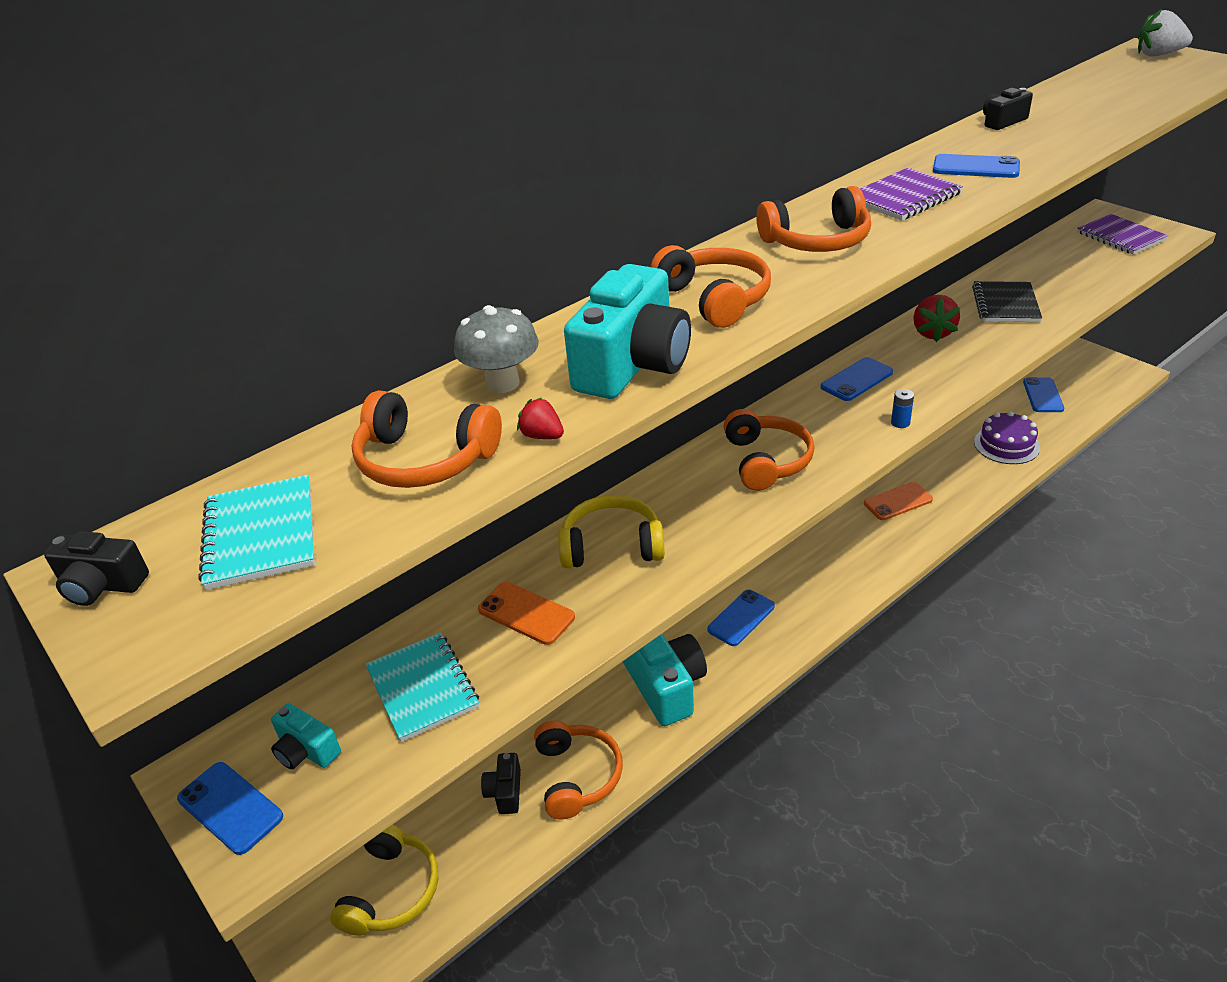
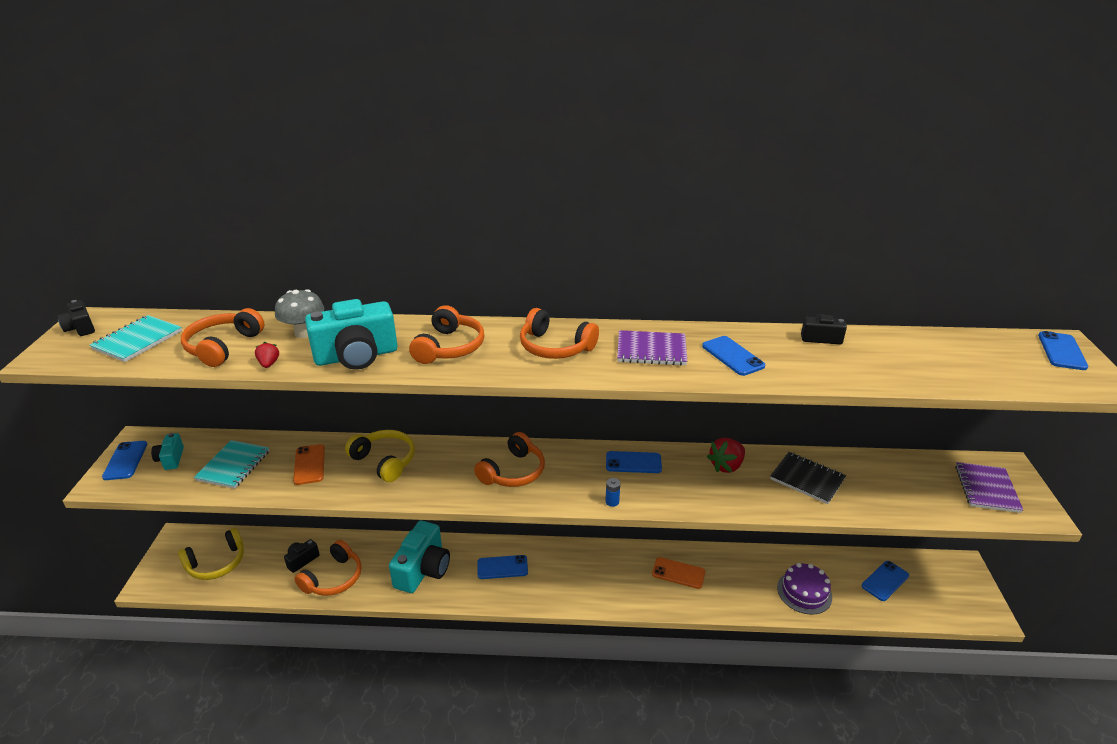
camera: 40 degrees right, 5 degrees down
orange headphones [352,390,502,488] -> orange headphones turned 45 degrees clockwise [181,308,264,367]
black notebook [972,281,1042,322] -> black notebook turned 75 degrees clockwise [770,452,846,504]
white strawberry [1138,9,1193,57] -> blue phone [1038,331,1089,370]

